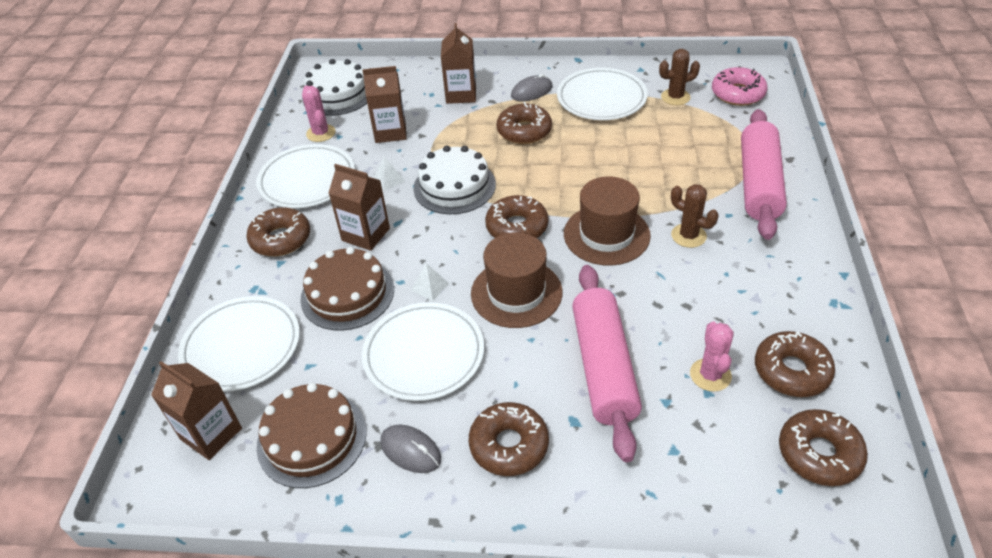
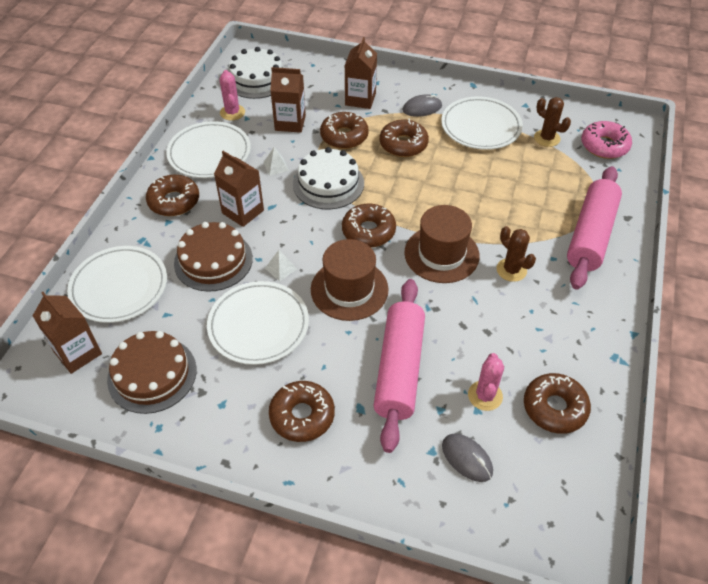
camera: 10 degrees right, 5 degrees up
grey mouse [380,425,441,473] -> grey mouse moved to [442,434,493,482]
brown cactus [659,49,700,105] -> brown cactus turned 45 degrees clockwise [534,97,571,147]
brown donut [779,409,868,486] -> brown donut moved to [320,112,369,149]

